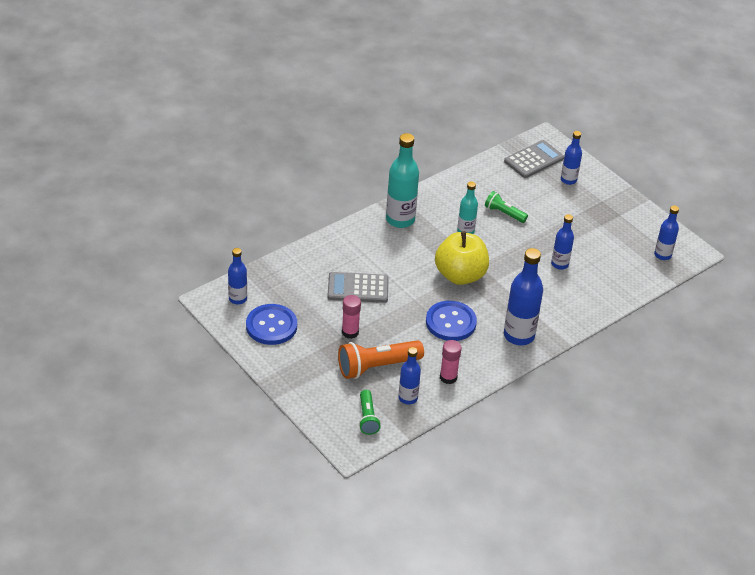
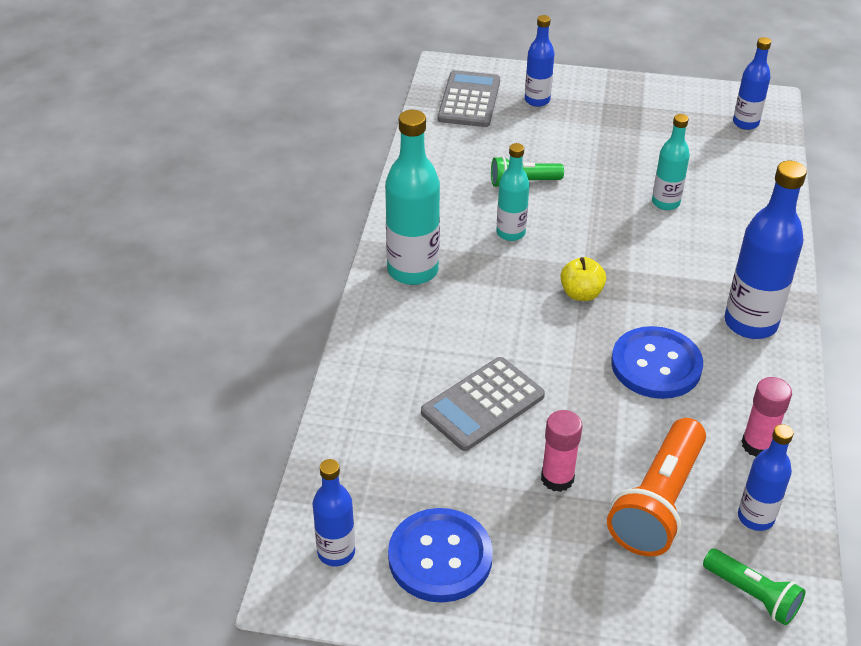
camera: 40 degrees left, 0 degrees up
yellow apple [435,231,489,285] -> yellow apple [560,257,606,301], size x0.48
blue bottle [551,214,574,270] -> turquoise bottle [652,114,690,210]

